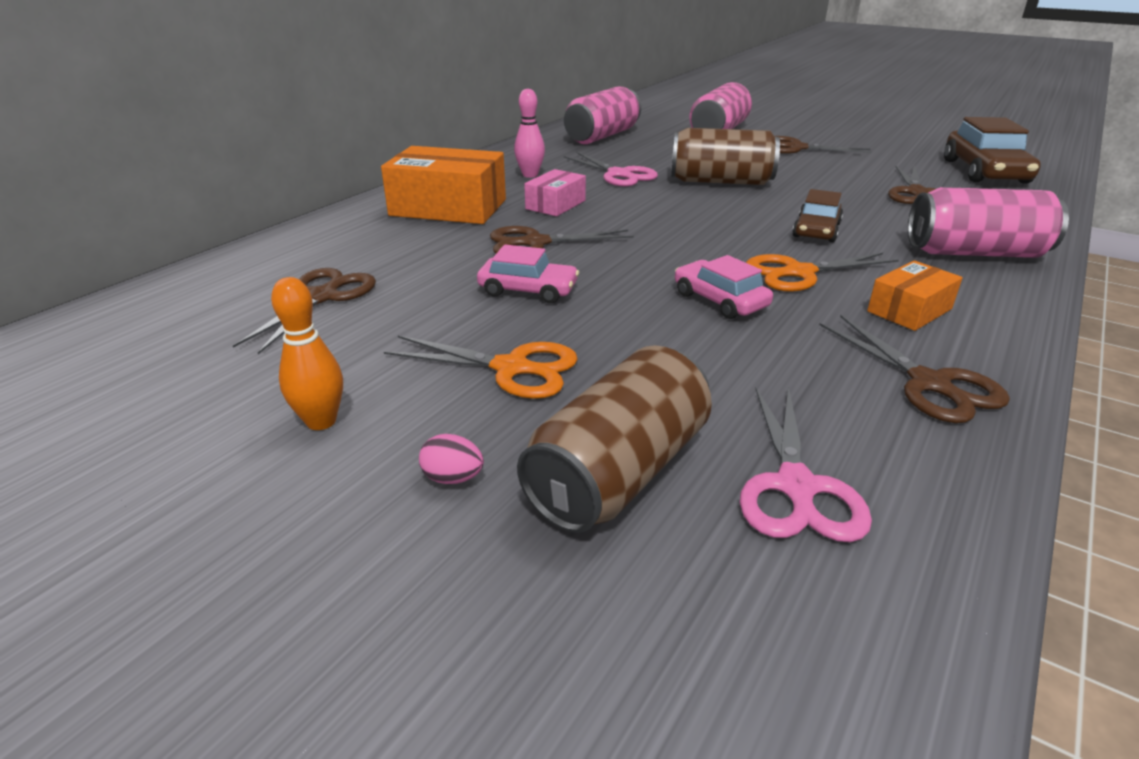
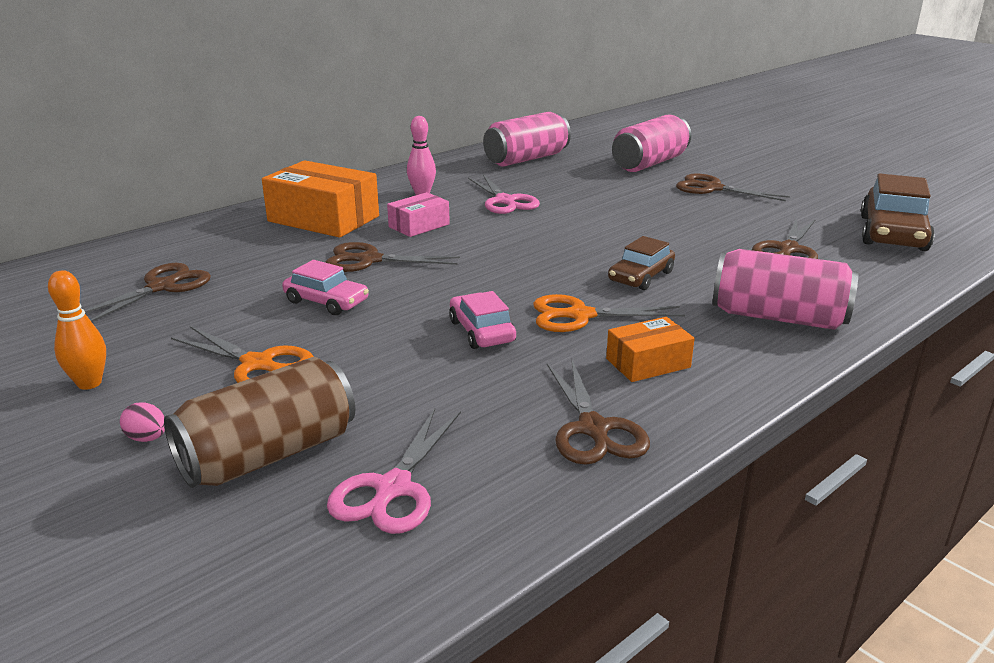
camera: 15 degrees right, 5 degrees down
brown can [671,128,780,185] -> none

